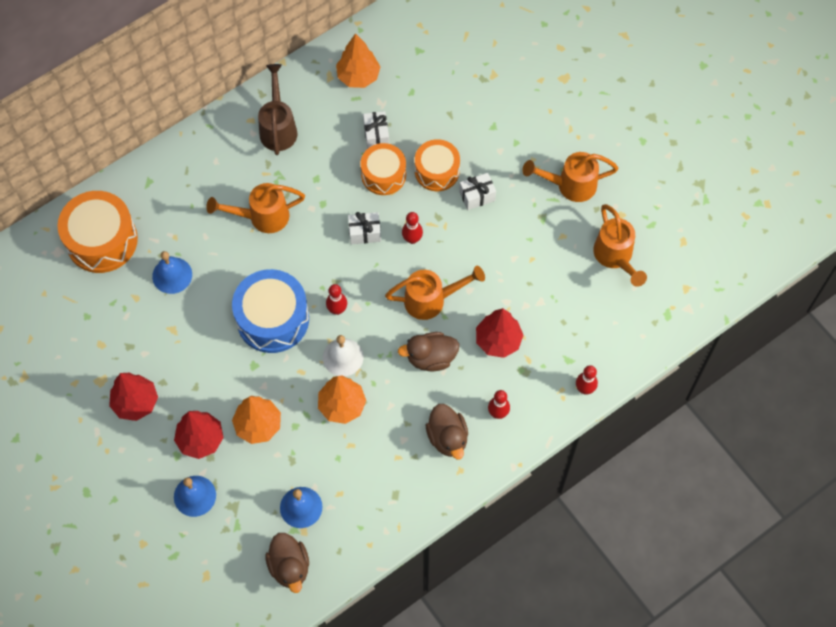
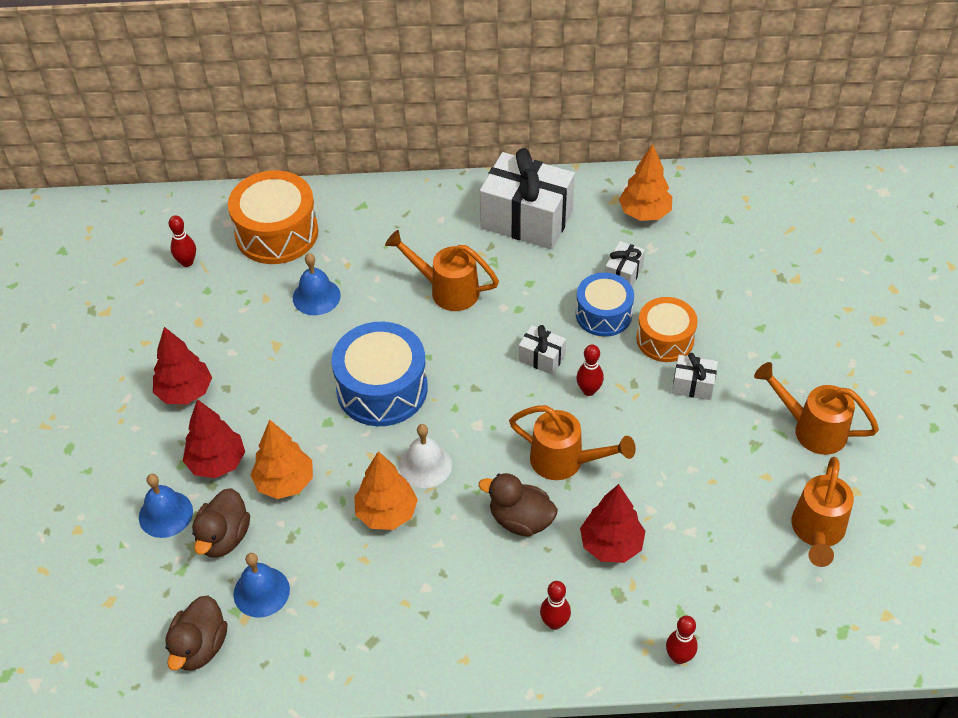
camera: 35 degrees right, 15 degrees down
brown watering can [258,64,298,155] -> white gift [480,148,575,249]
red bowling pin [326,284,347,315] -> red bowling pin moved to [169,215,196,267]
orange drum [361,143,406,195] -> blue drum [576,273,634,337]
brown duck [426,404,468,459] -> brown duck moved to [192,488,250,558]

